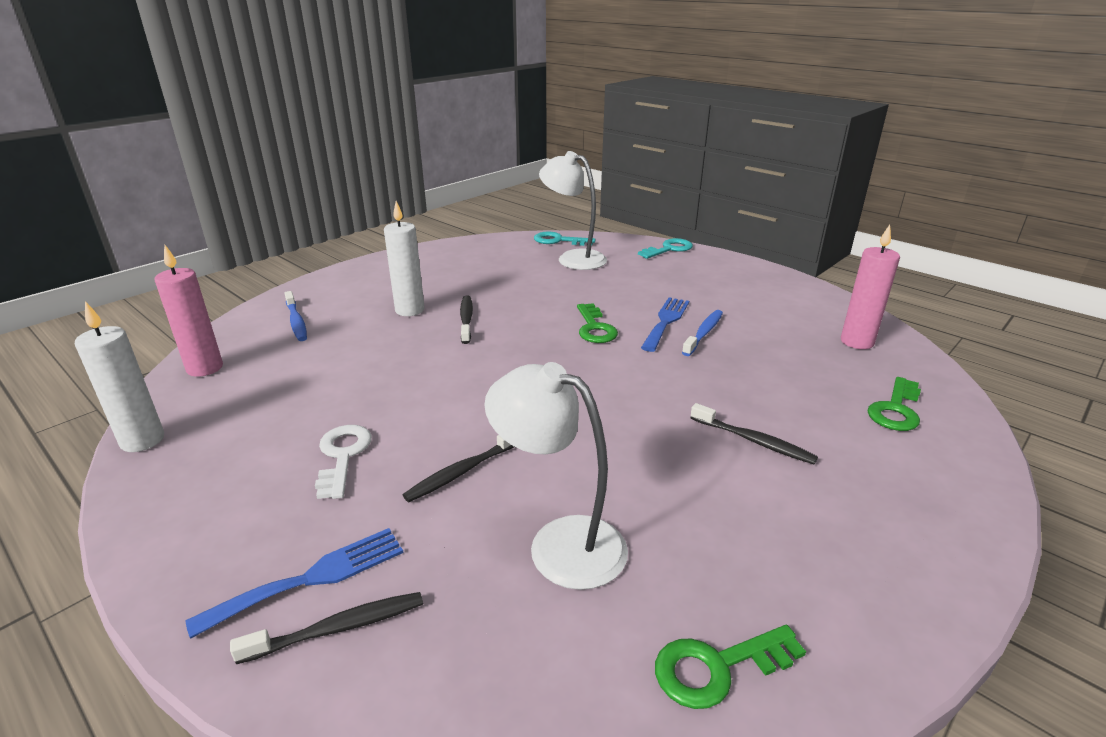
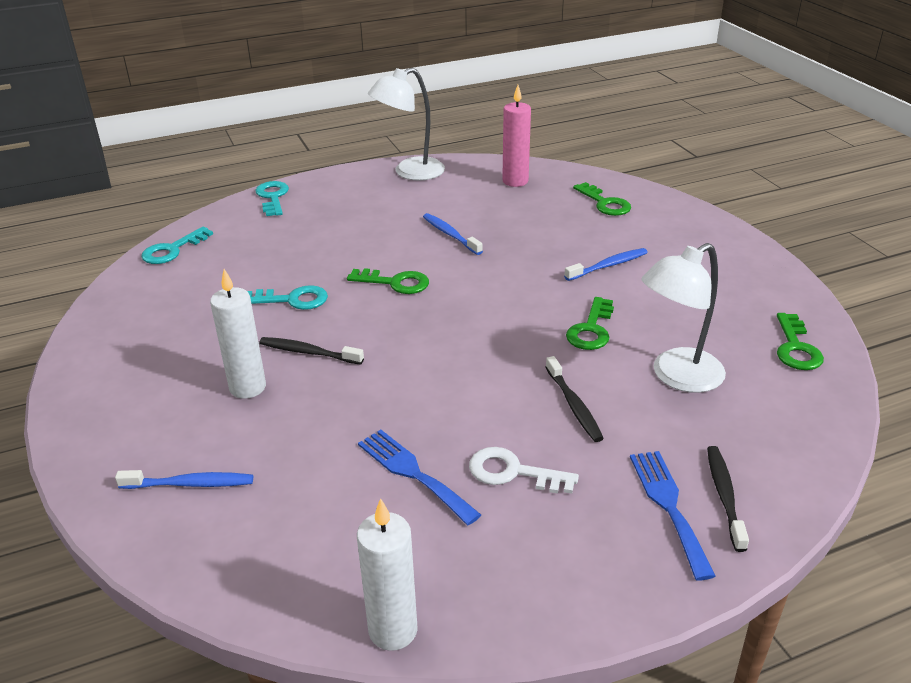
camera: 65 degrees left, 5 degrees up
pink candle [154,245,223,377] -> none
white lamp [539,151,607,270] -> white lamp moved to [368,68,445,181]
blue fork [641,297,689,352] -> blue fork moved to [358,430,481,525]
black toothbrush [690,403,818,464] -> blue toothbrush [564,248,648,281]
none -> turquoise key [247,285,328,310]
none -> green key [566,297,614,350]

